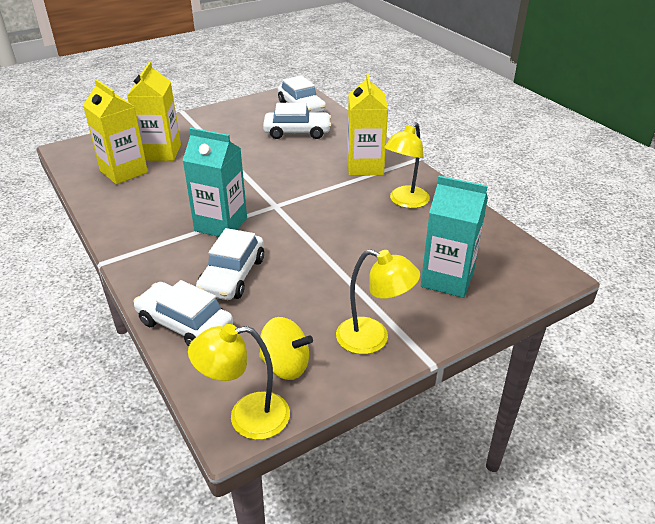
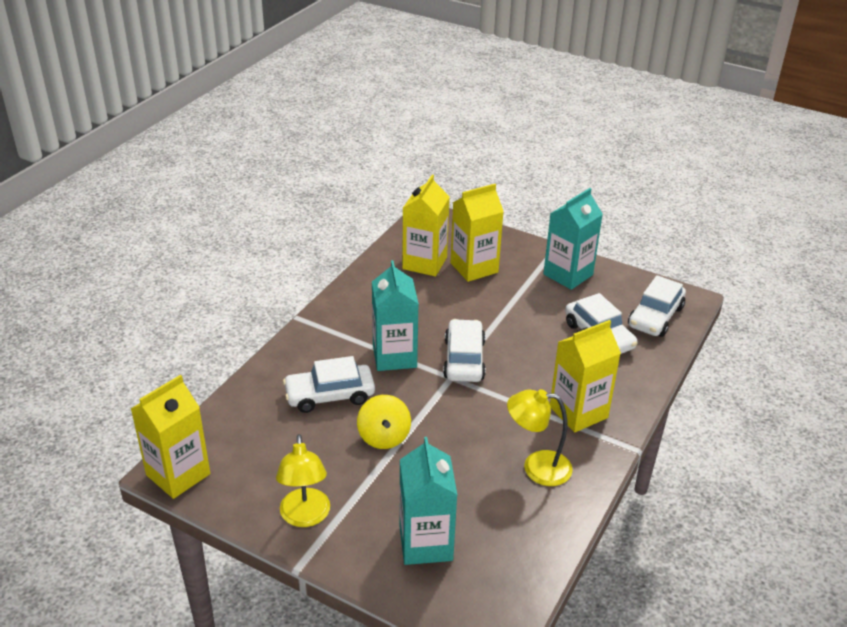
camera: 60 degrees right, 0 degrees up
white car [133,280,233,346] -> white car moved to [443,319,486,382]
yellow lamp [188,324,290,440] -> yellow carton [131,375,210,499]
yellow spinning top [259,317,313,380] -> yellow spinning top moved to [357,395,411,449]
none -> turquoise carton [543,188,603,290]

